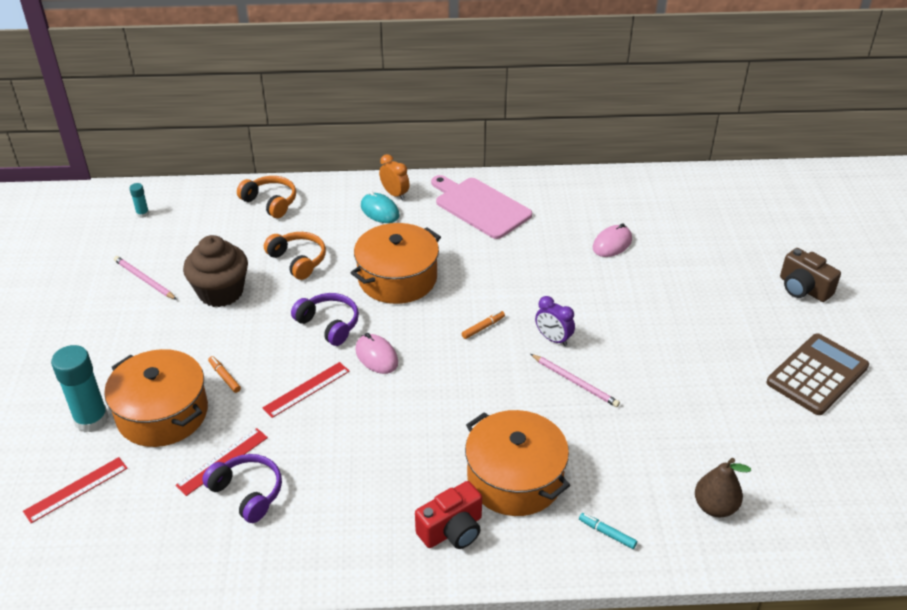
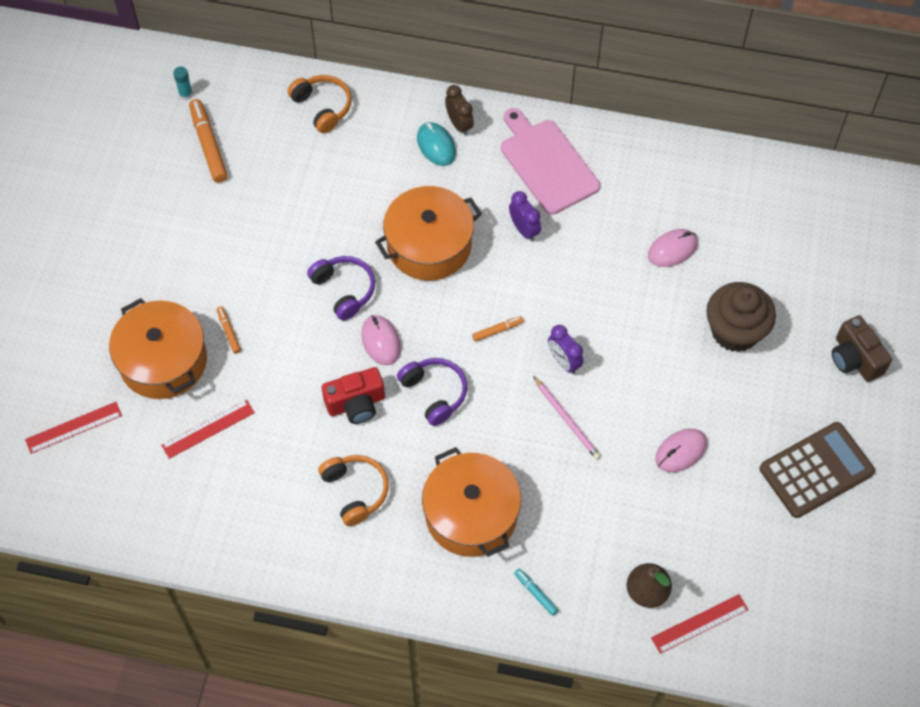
camera: 15 degrees right, 20 degrees up
turquoise glue stick [51,345,109,432] -> none
pink pencil [114,256,177,300] -> none
brown cupcake [183,235,248,307] -> brown cupcake moved to [706,282,776,352]
purple headphones [202,454,282,523] -> purple headphones moved to [397,358,467,426]
red ruler [262,362,350,418] -> red ruler moved to [651,594,749,654]
orange headphones [264,232,326,280] -> orange headphones moved to [318,455,389,526]
orange clock [379,154,410,200] -> brown clock [445,85,474,136]
red camera [415,481,482,549] -> red camera moved to [322,367,385,424]
none -> orange marker [189,99,228,183]
none -> purple clock [509,191,541,241]
none -> pink mouse [655,429,707,472]

